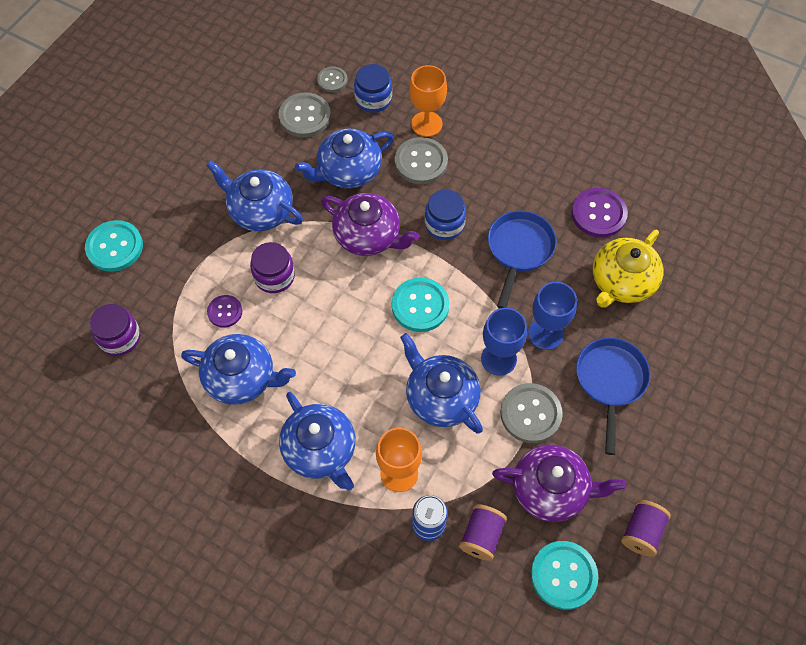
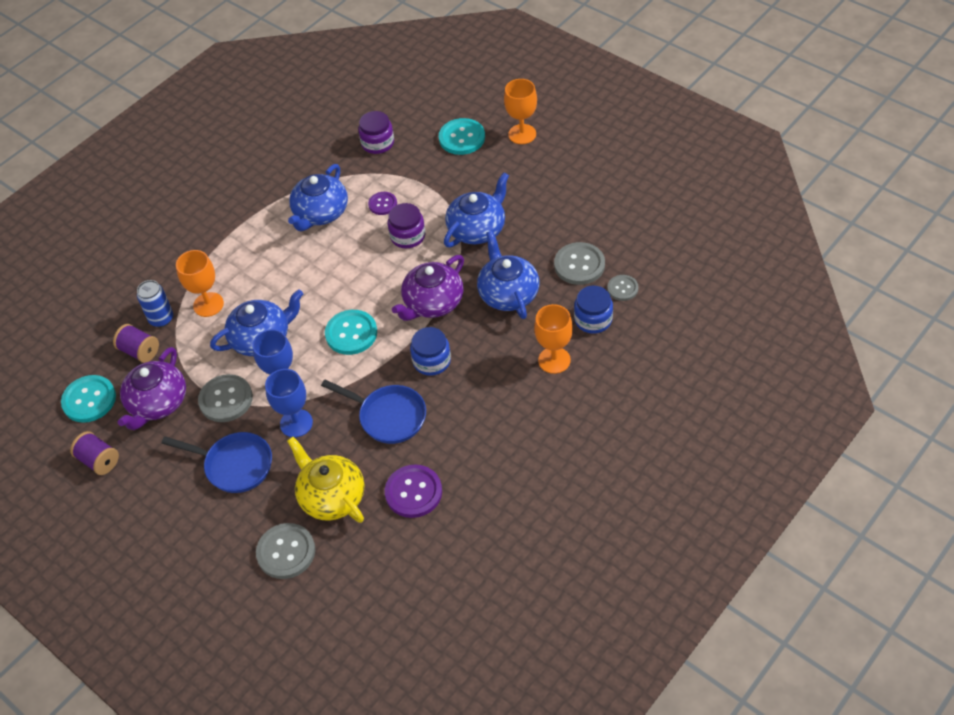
camera: 105 degrees right, 10 degrees down
blue teapot [279,392,356,490] -> none
grey button [395,137,448,184] -> grey button moved to [256,523,315,579]
none -> orange goblet [504,79,537,144]

